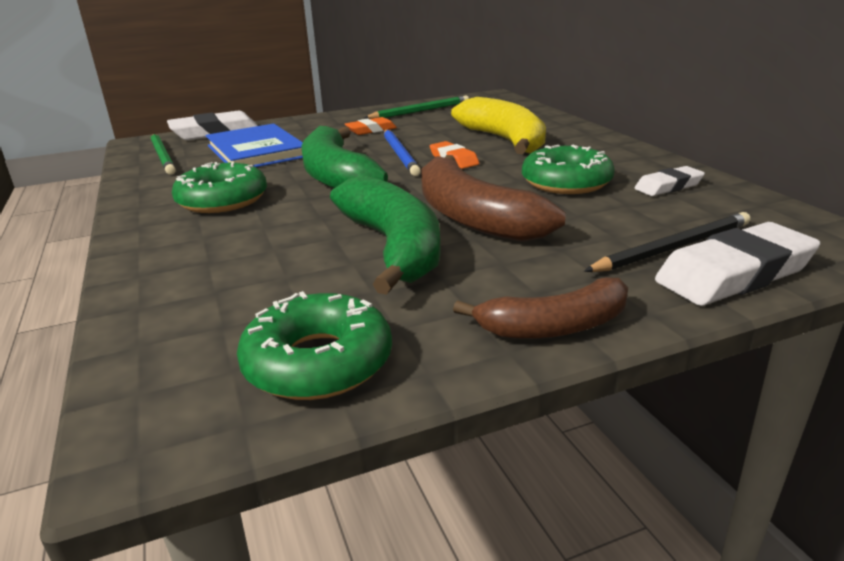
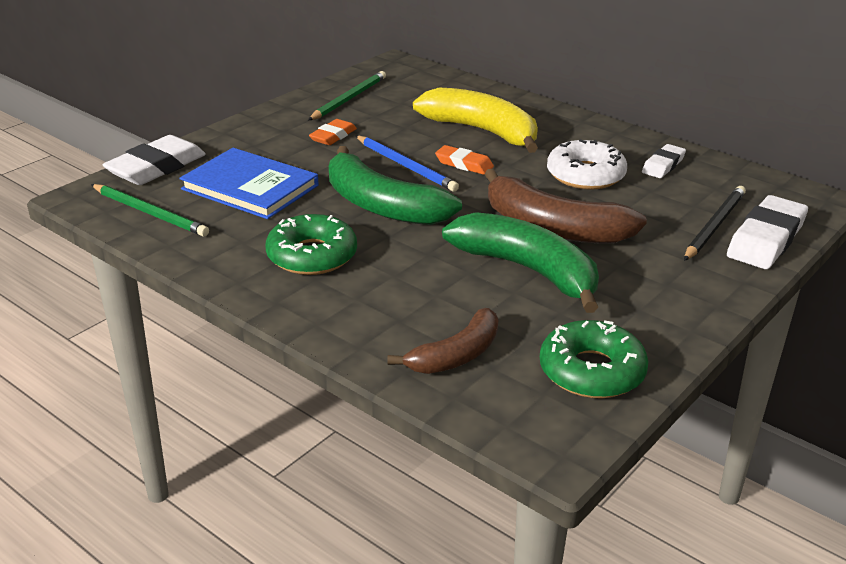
camera: 30 degrees left, 5 degrees up
brown banana [453,278,628,339] -> brown banana moved to [387,308,498,374]
green donut [522,145,615,194] -> white donut [547,139,627,190]

